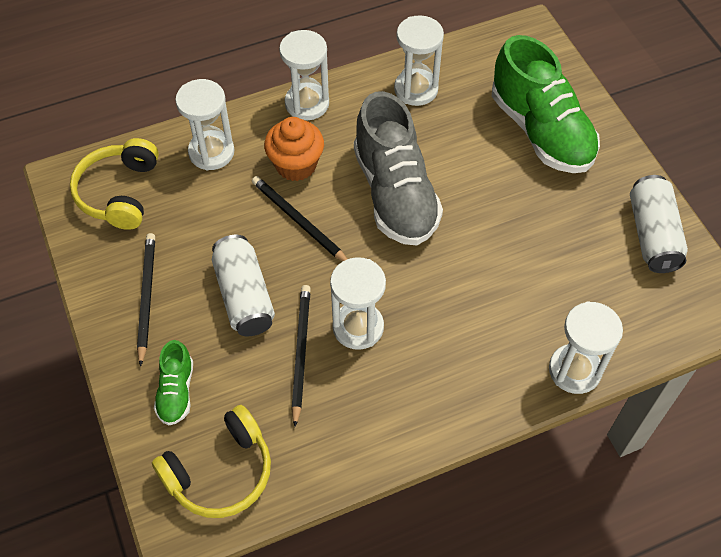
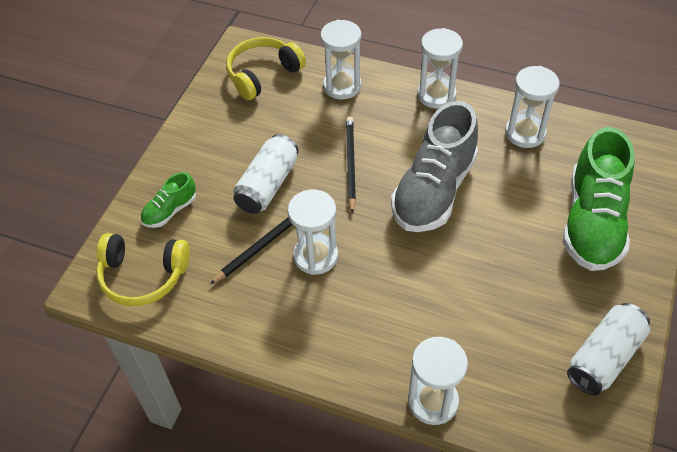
camera: 45 degrees right, 5 degrees down
black pencil [137,233,155,367] -> none
orange cupcake [264,117,324,181] -> none

